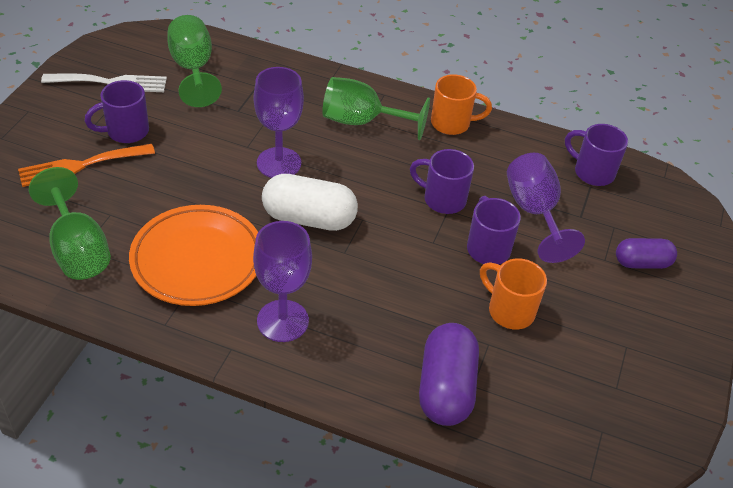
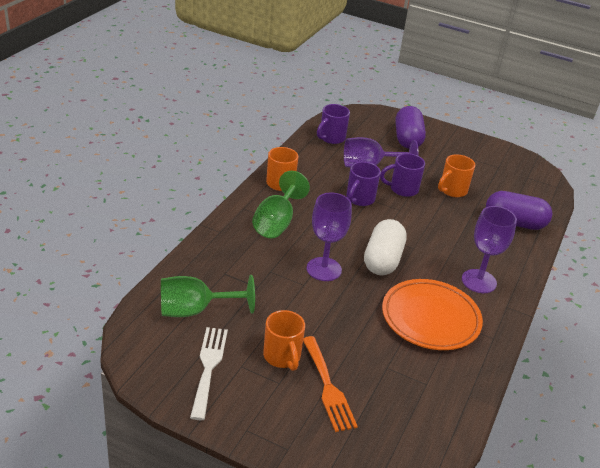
camera: 85 degrees left, 10 degrees down
green goblet [29,167,111,280] -> none
purple mug [85,80,149,143] -> orange mug [263,310,305,371]
purple capsule [616,238,677,269] -> purple capsule [395,106,426,149], size x1.60

